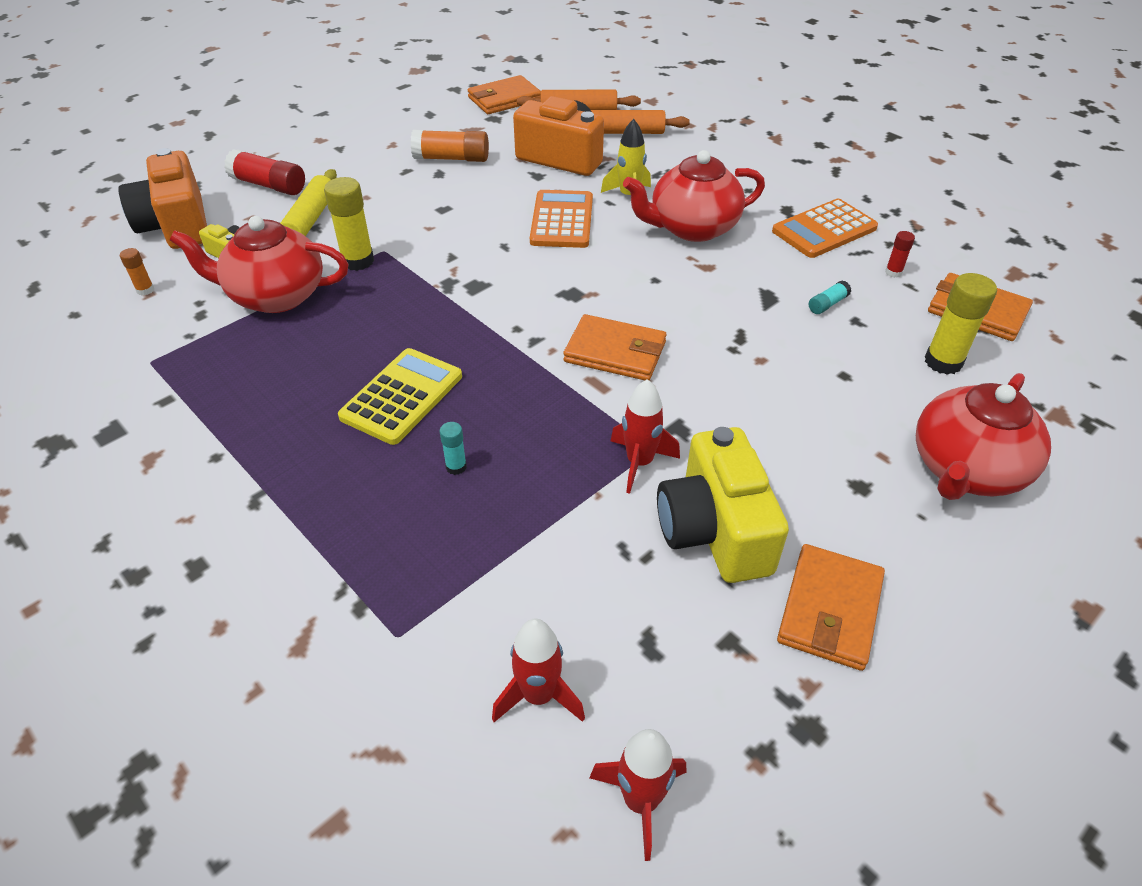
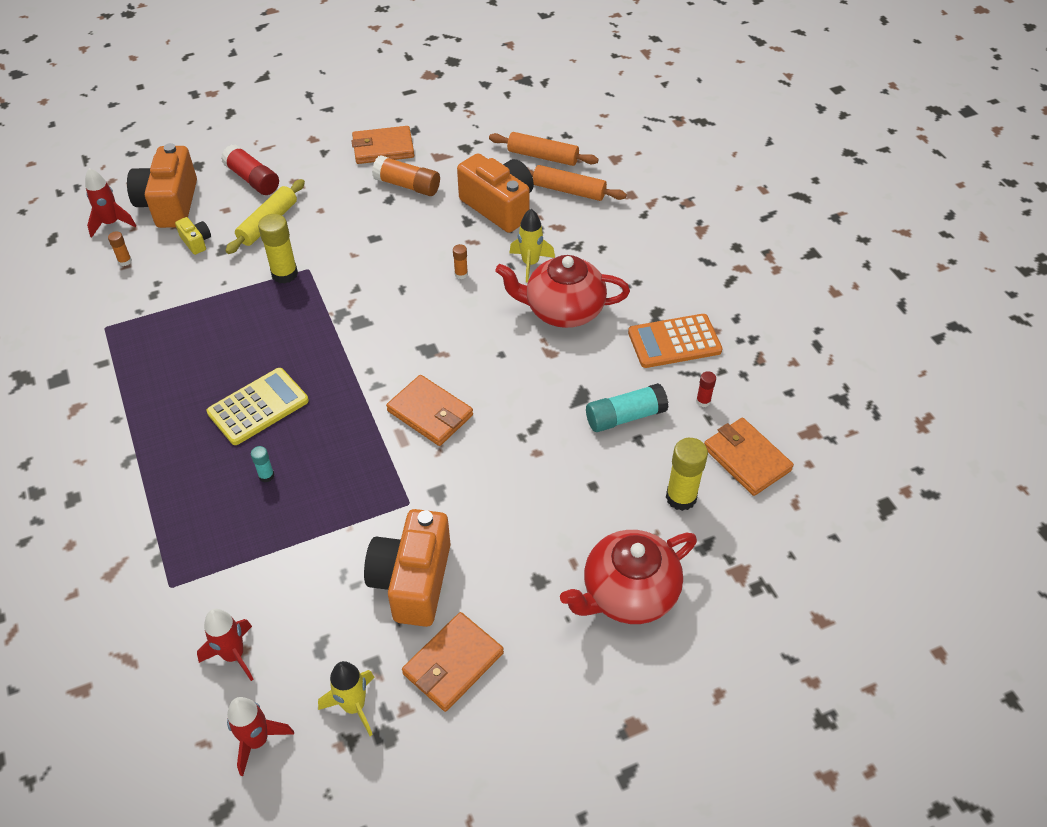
camera: 20 degrees right, 5 degrees up
red teapot [170,216,348,313] -> none
orange wallet [468,75,541,114] -> orange wallet moved to [351,126,414,164]
orange calculator [530,190,593,248] -> orange glue stick [453,244,468,279]
red rocket [611,379,680,494] -> red rocket moved to [85,168,136,238]
yellow camera [657,427,789,583] -> orange camera [364,509,451,627]
turquoise glue stick [809,280,851,314] -> turquoise glue stick [586,383,669,432], size x1.96
none -> yellow rocket [318,661,374,736]

